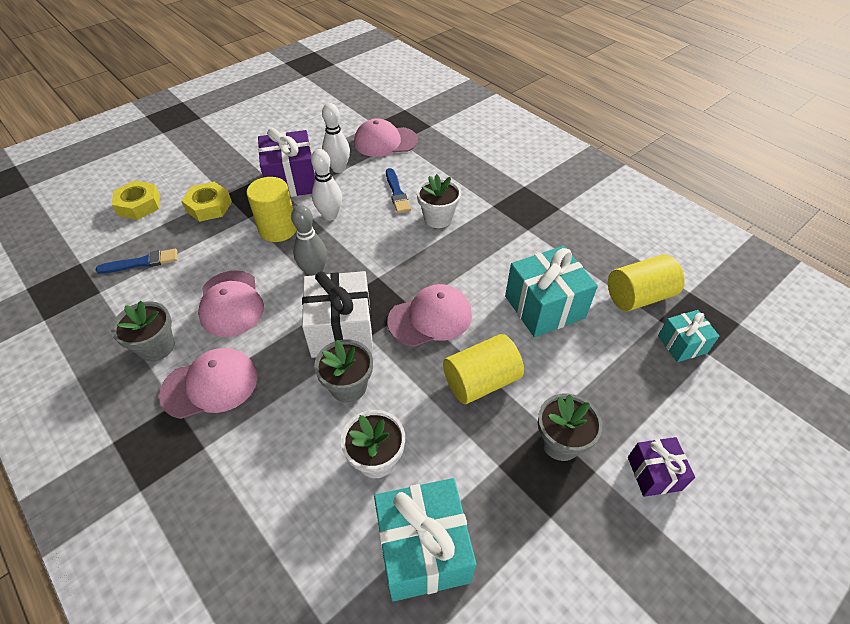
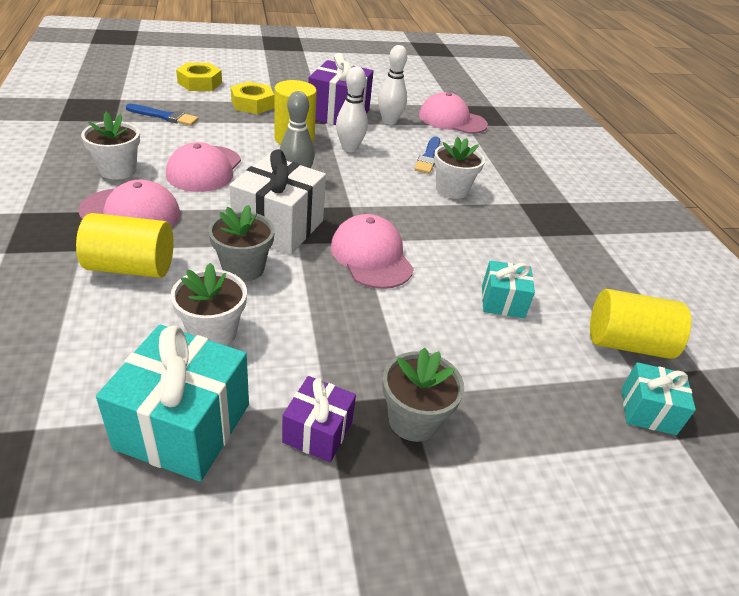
camera: 25 degrees right, 10 degrees down
grey flower pot [111,300,175,362] -> white flower pot [81,112,140,180]
pink cap [387,284,472,347] -> pink cap turned 120 degrees counterclockwise [331,214,414,289]
yellow cylinder [443,334,524,404] -> yellow cylinder moved to [76,213,174,278]
turquoise gift [505,246,598,337] -> turquoise gift [482,260,535,318], size x0.56
purple gift [628,437,695,497] -> purple gift moved to [282,376,356,462]

